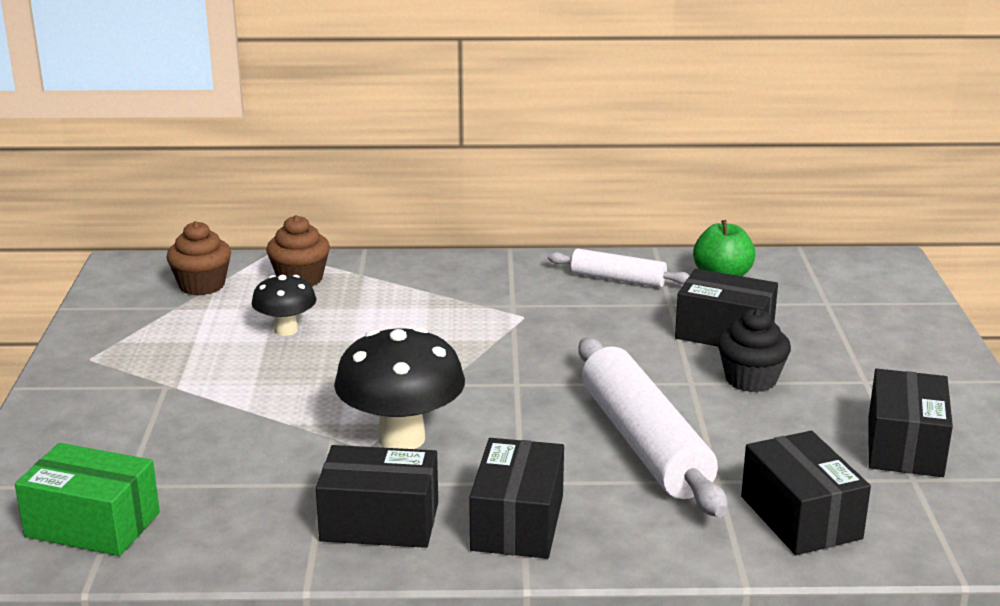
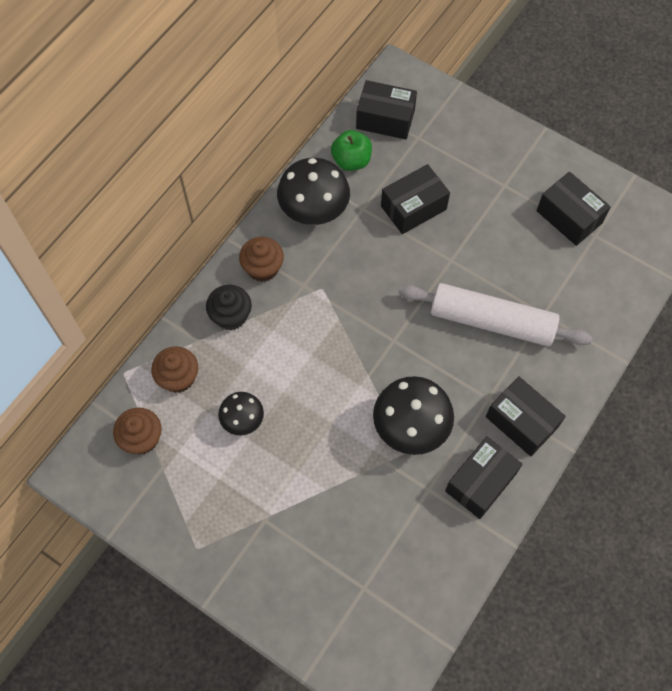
camera: 55 degrees left, 40 degrees up
green box [15,443,160,556] -> none
white rolling pin [548,249,690,287] -> black mushroom [277,158,350,225]
black cupcake [718,309,791,392] -> black cupcake moved to [206,285,252,331]
black box [741,431,871,555] -> black box moved to [356,80,417,140]
none -> brown cupcake [239,237,284,282]

